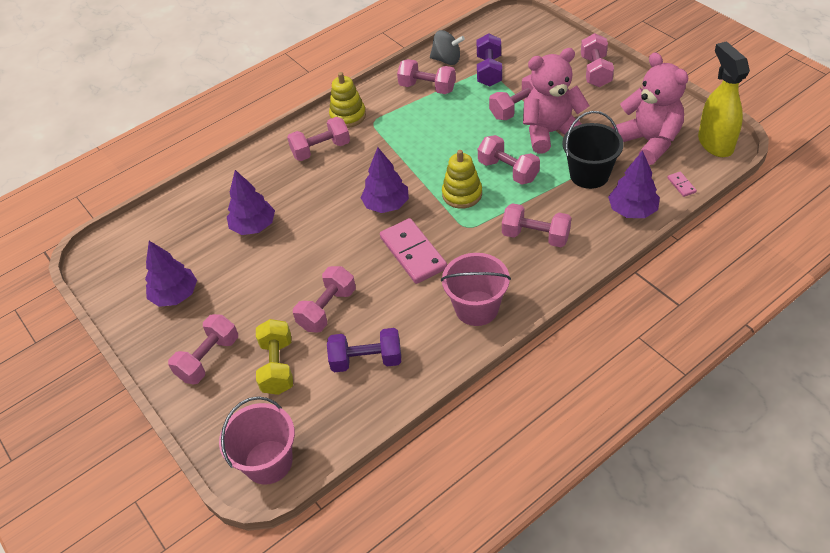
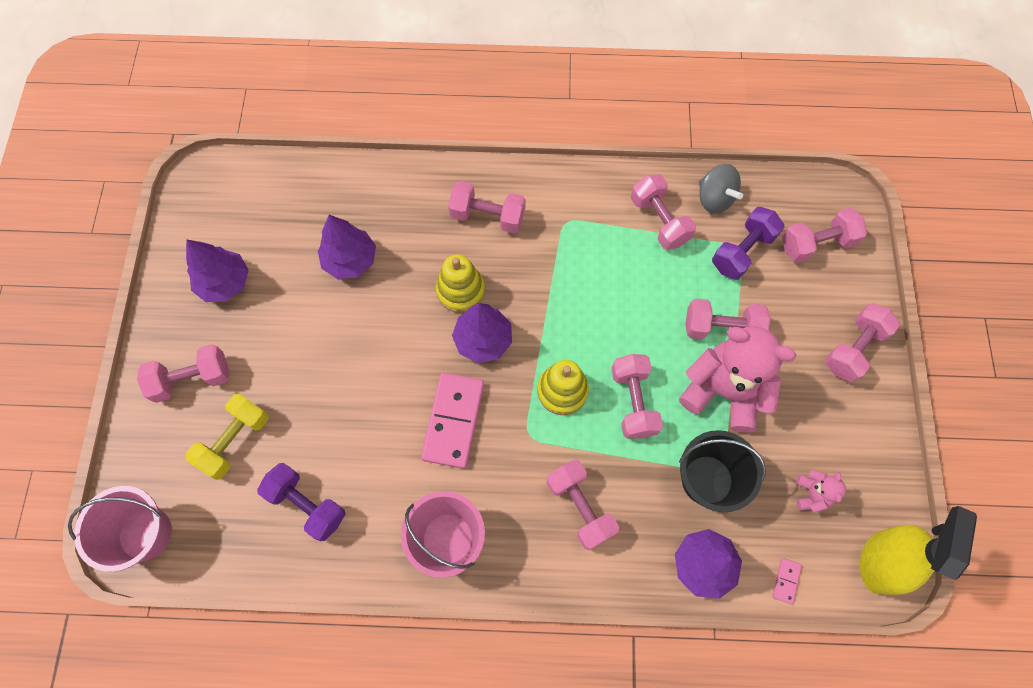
camera: 35 degrees right, 20 degrees up
pink dumbbell [293,266,356,333] -> pink dumbbell moved to [782,208,867,263]
yellow stacking toy [329,72,366,128] -> yellow stacking toy moved to [436,254,485,313]
pink teddy bear [613,52,688,165] -> pink teddy bear [796,470,846,513], size x0.44

